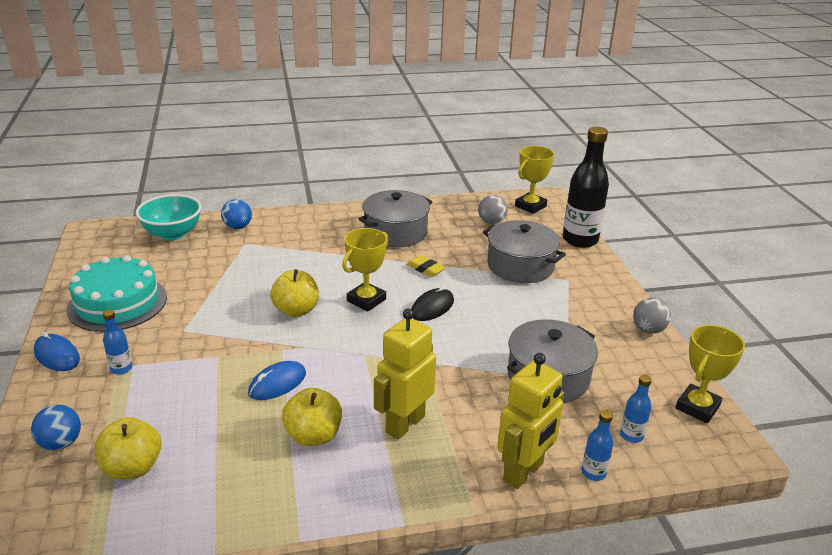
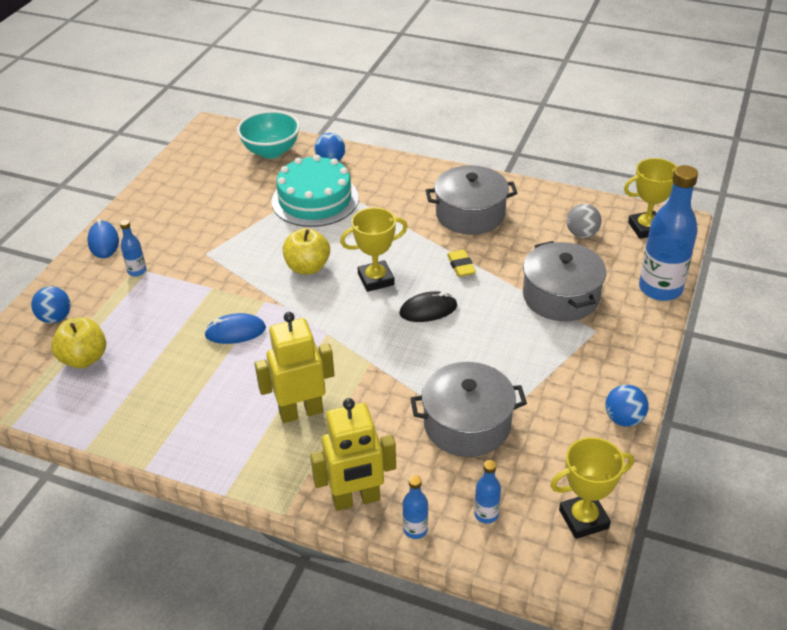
camera: 35 degrees right, 10 degrees up
turquoise cake [67,255,167,332] -> turquoise cake moved to [272,155,359,227]
yellow apple [282,388,342,446] -> none
black bottle [563,127,609,248] -> blue bottle [639,165,698,301]
grey ball [633,298,671,334] -> blue ball [605,385,649,427]

